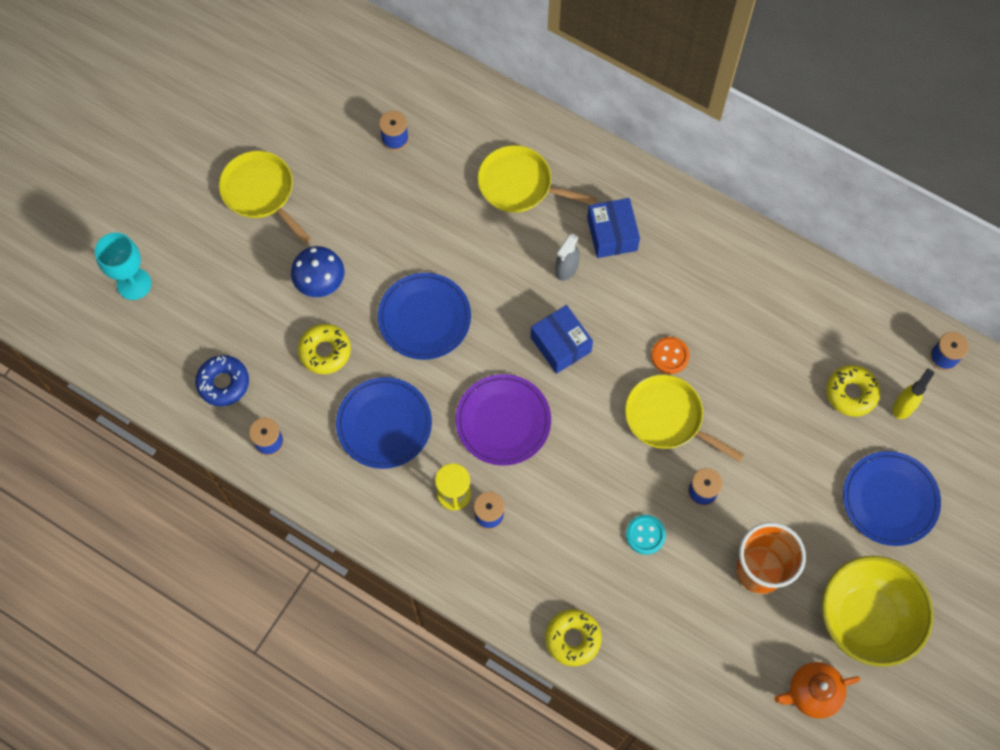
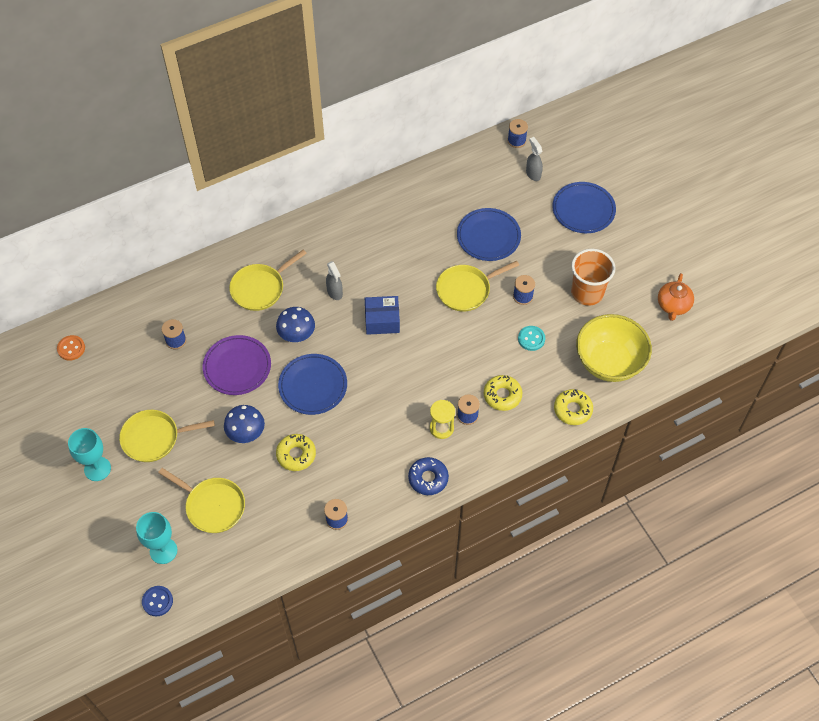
camera: 60 degrees left, 10 degrees down
blue donut [195,355,249,406] -> blue donut moved to [408,457,449,495]
blue plate [336,377,432,469] -> blue plate moved to [457,208,521,261]
purple plate [456,374,551,466] -> purple plate moved to [202,335,271,395]
blue box [587,198,640,258] -> none
orange button [651,337,690,374] -> orange button moved to [57,335,85,361]
yellow bowl [822,556,934,667] -> yellow bowl moved to [576,314,652,382]
yellow donut [826,365,880,417] -> yellow donut moved to [483,375,523,411]
yellow spray bottle [893,368,934,419] -> grey spray bottle [526,137,543,181]
none -> turquoise goblet [68,428,111,481]
none -> blue button [142,586,173,616]
none -> yellow pan [158,468,245,533]
none -> blue mushroom [276,307,315,342]

